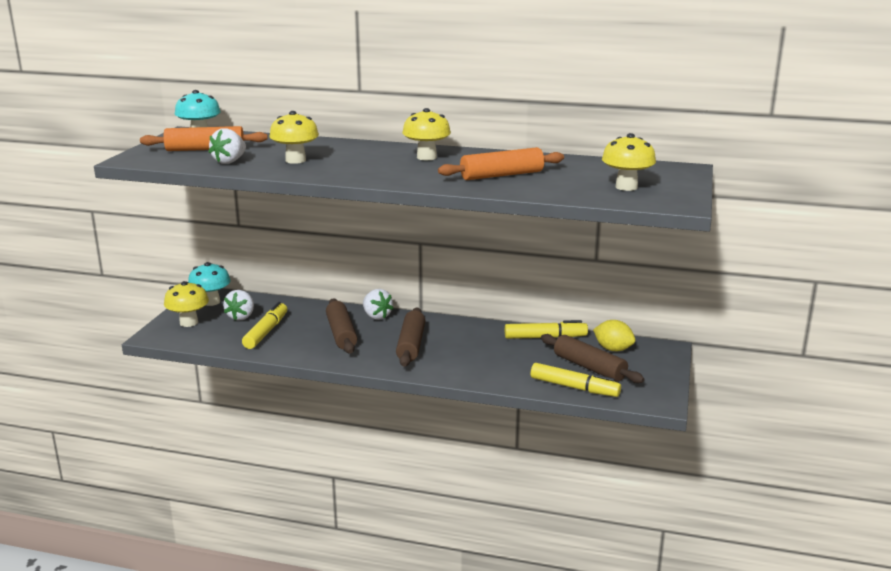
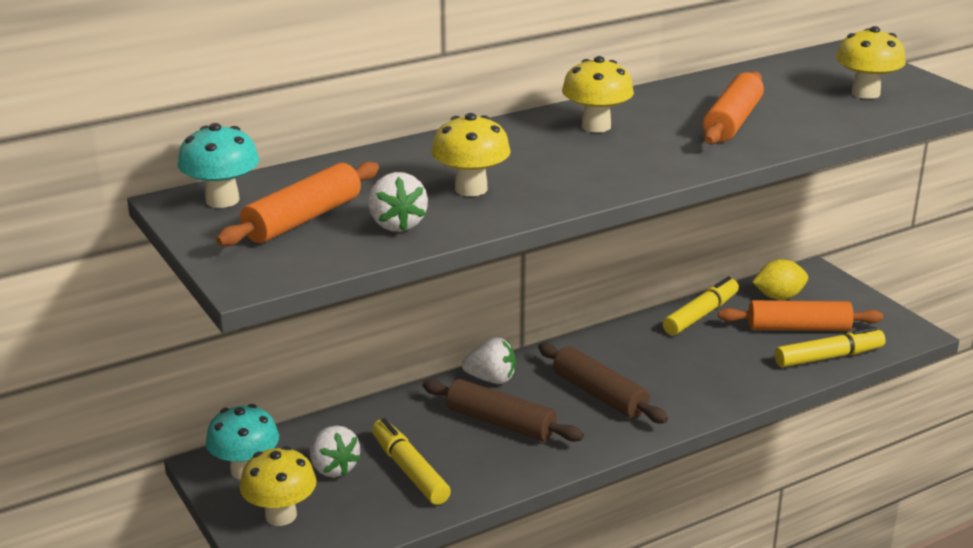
camera: 45 degrees left, 5 degrees up
brown rolling pin [541,334,644,383] -> orange rolling pin [718,300,883,331]

